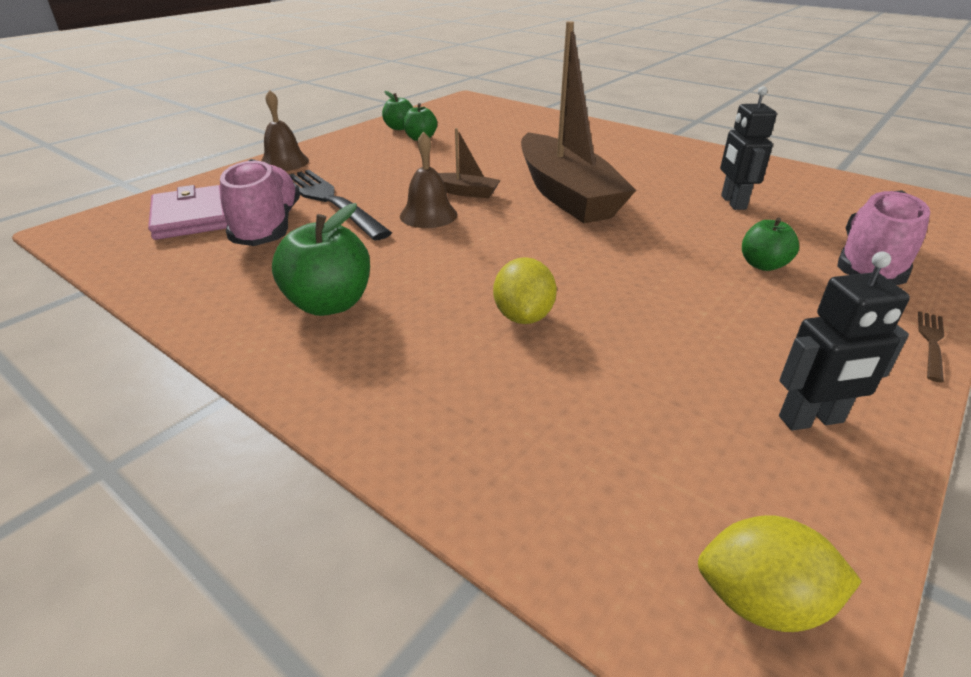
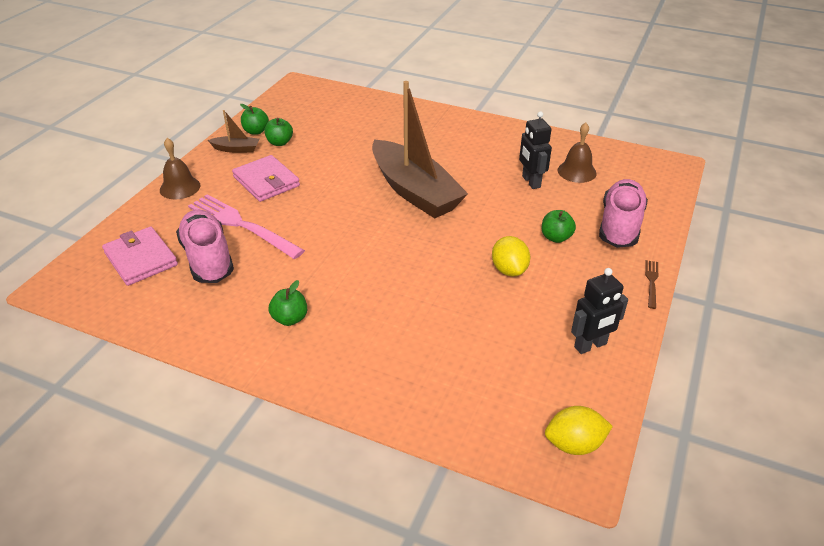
camera: 15 degrees left, 5 degrees up
green apple [272,203,370,316] -> green apple [269,280,307,326], size x0.61
black fork [289,170,392,240] -> pink fork [188,194,305,259]
brown bell [400,131,458,228] -> brown bell moved to [557,123,597,183]
brown boat [438,128,501,198] -> brown boat moved to [208,110,259,153]
yellow lemon [493,257,557,324] -> yellow lemon moved to [492,236,530,276]
none -> pink wallet [232,155,300,202]

